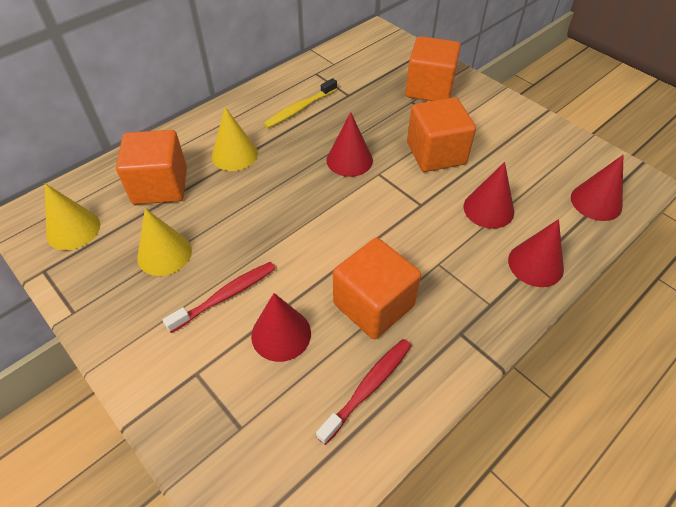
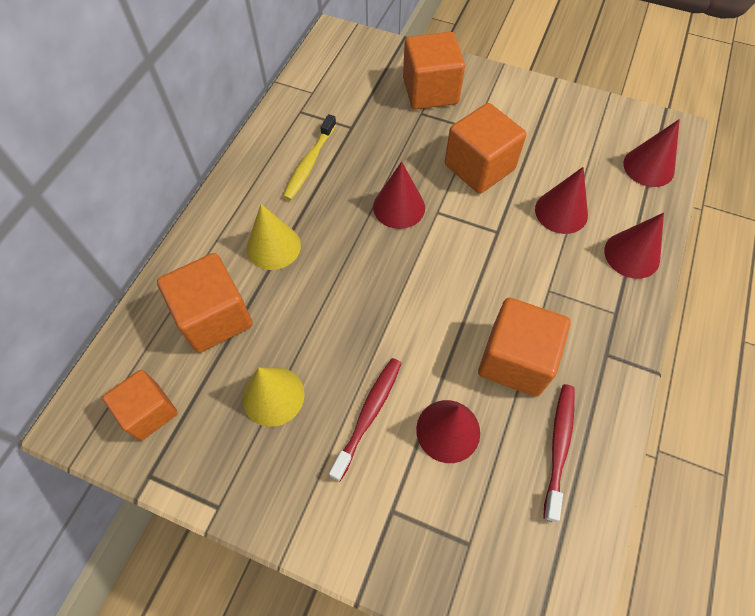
camera: 25 degrees left, 10 degrees up
yellow cone [44,183,100,250] -> orange cube [102,370,178,441]

